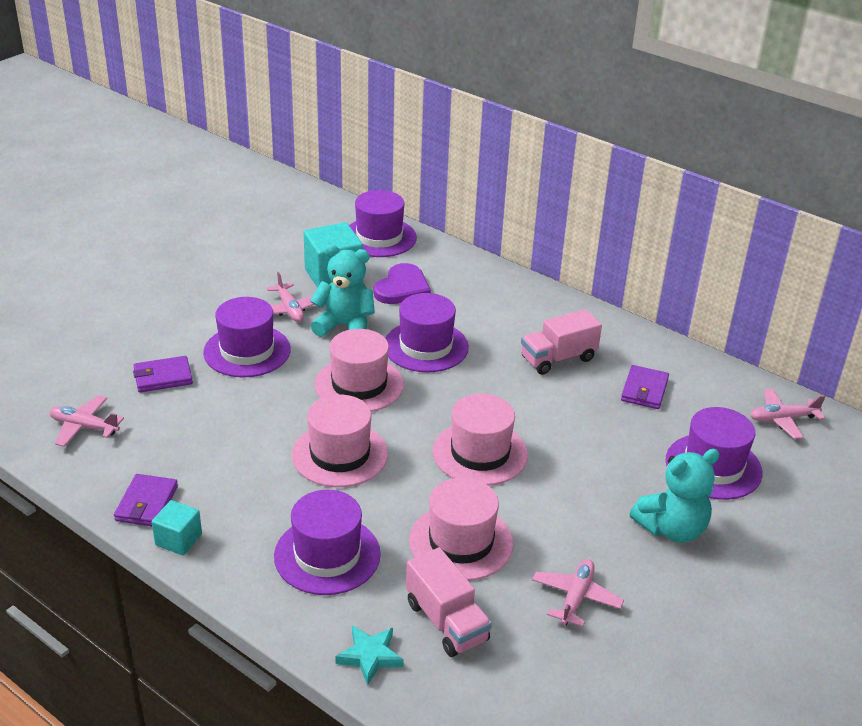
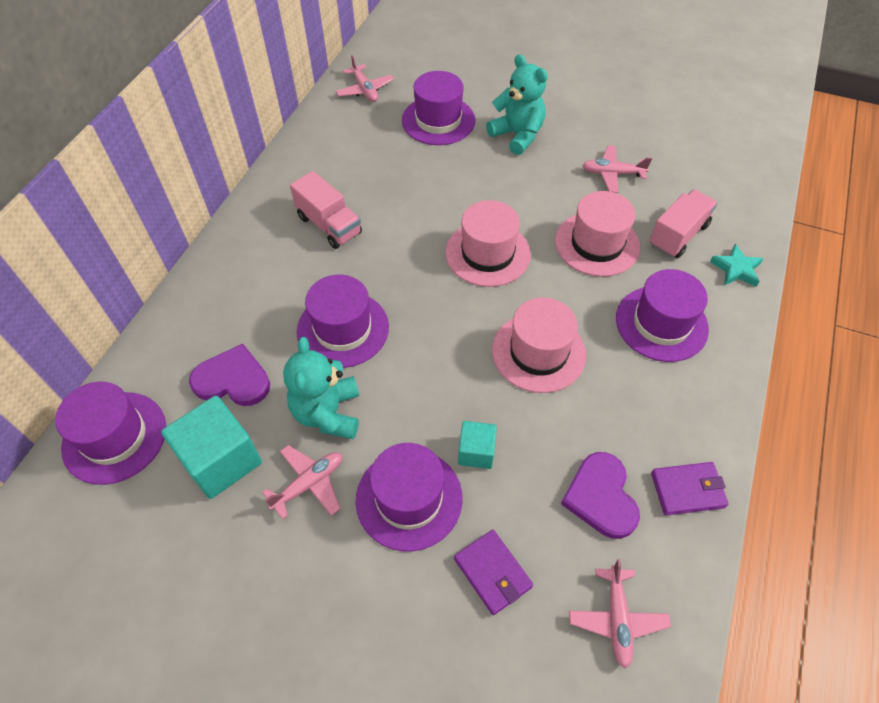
camera: 105 degrees left, 20 degrees up
turquoise cube [152,500,202,555] -> turquoise cube moved to [458,421,497,469]
pink hat [314,329,404,412] -> none
purple wallet [621,365,669,409] -> none
none -> purple heart [561,452,640,539]

